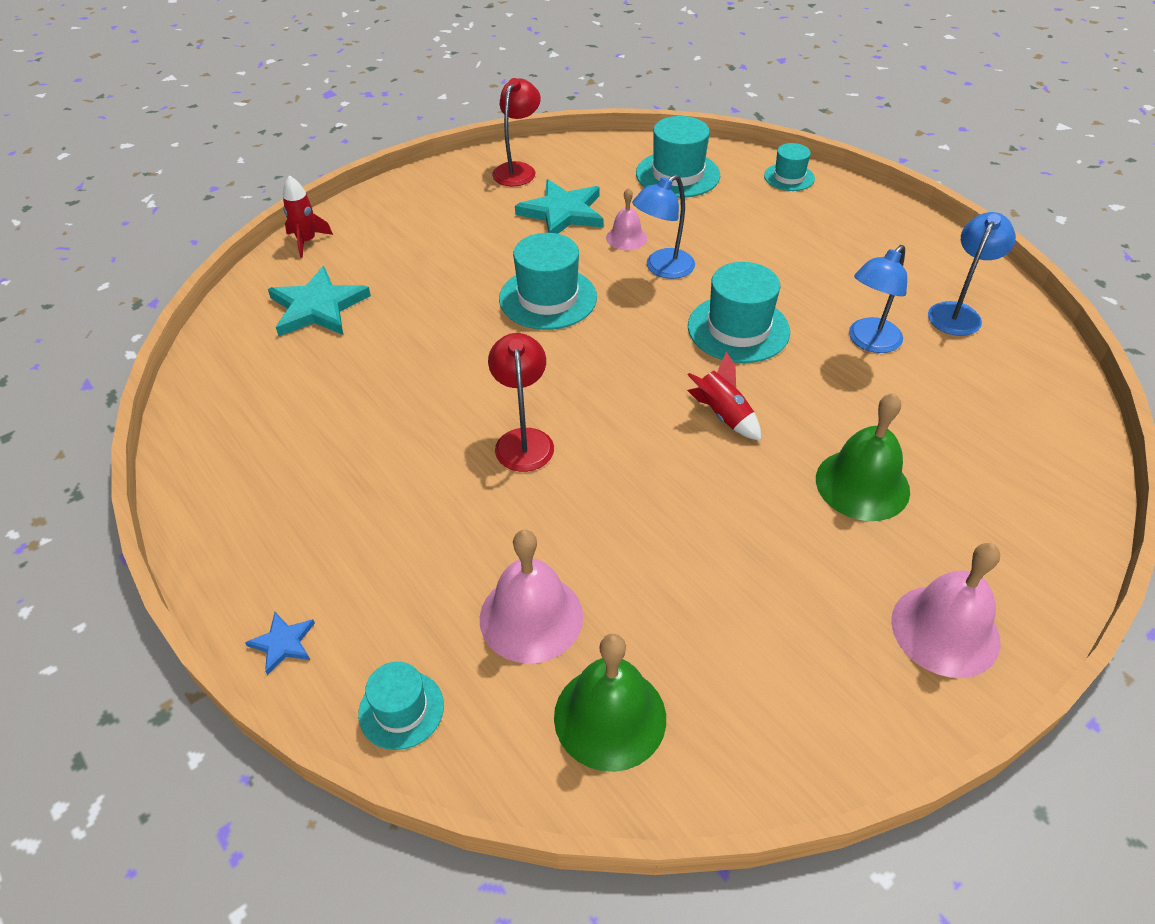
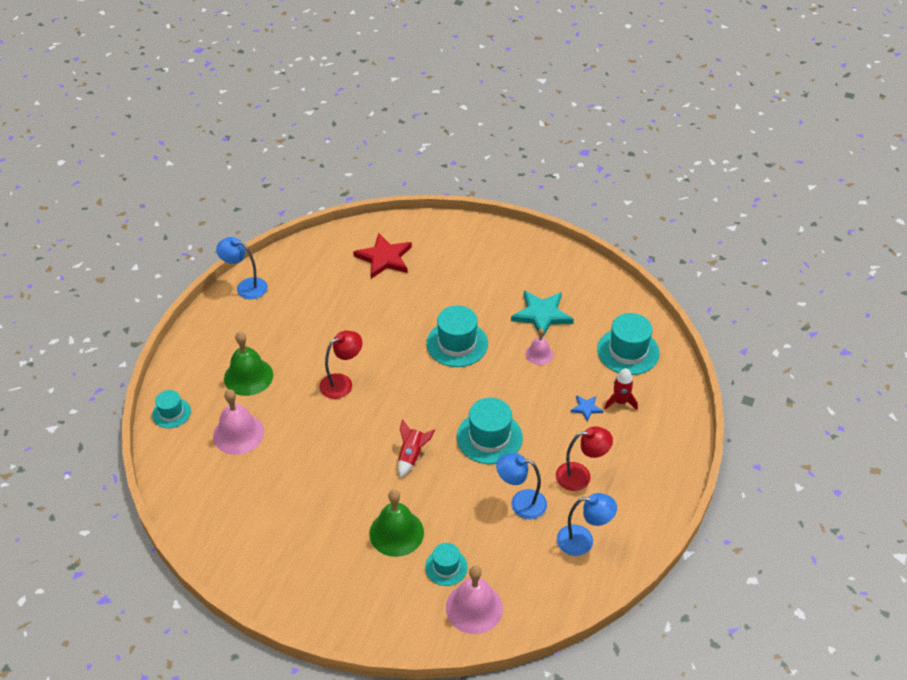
camera: 60 degrees right, 0 degrees up
blue star [245,612,315,675] -> blue star moved to [571,395,603,422]
turquoise star [268,266,371,336] -> red star [353,233,412,279]
red rocket [283,175,333,258] -> red rocket moved to [604,368,638,410]
red lamp [492,78,541,186] -> red lamp moved to [556,426,613,491]
green bell [554,634,666,772] -> green bell moved to [224,332,273,396]
blue lamp [632,175,695,279] -> blue lamp moved to [216,237,268,299]
turquoise hat [764,143,815,191] -> turquoise hat moved to [425,543,468,586]
pink bell [891,543,1000,678] -> pink bell moved to [446,566,503,634]

